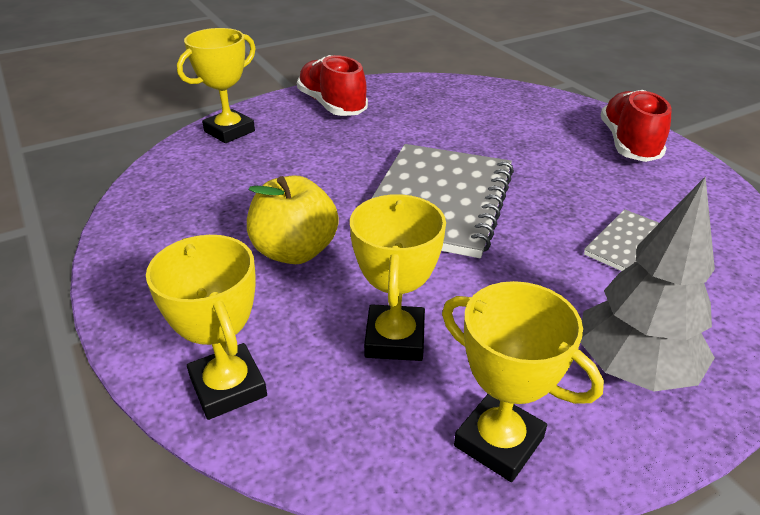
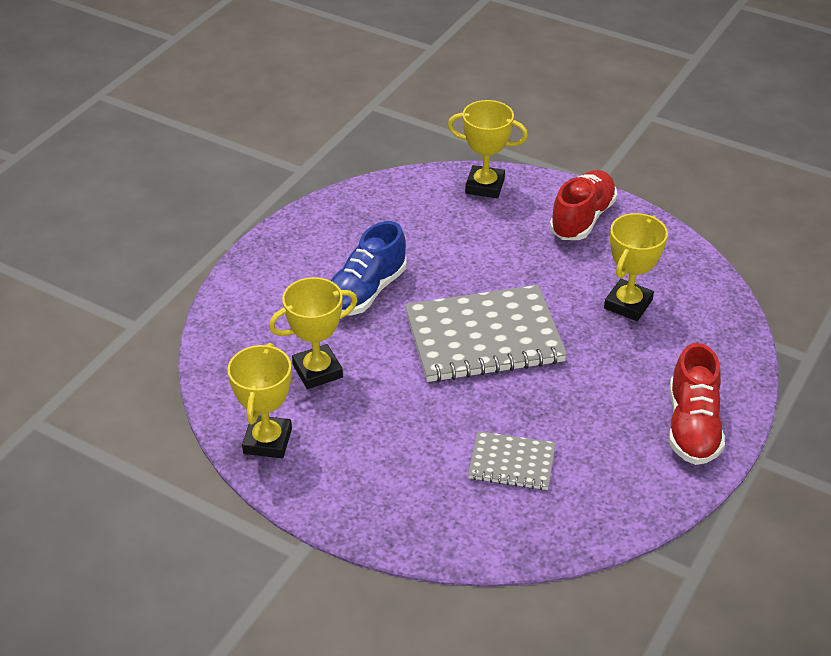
camera: 60 degrees right, 5 degrees up
yellow trophy [146,235,267,420] -> yellow trophy moved to [604,213,668,321]
yellow apple [247,175,339,264] -> blue shoe [330,221,407,316]
grey tree [580,176,715,392] -> none
red shoe [601,90,672,162] -> red shoe turned 120 degrees clockwise [669,343,725,465]

